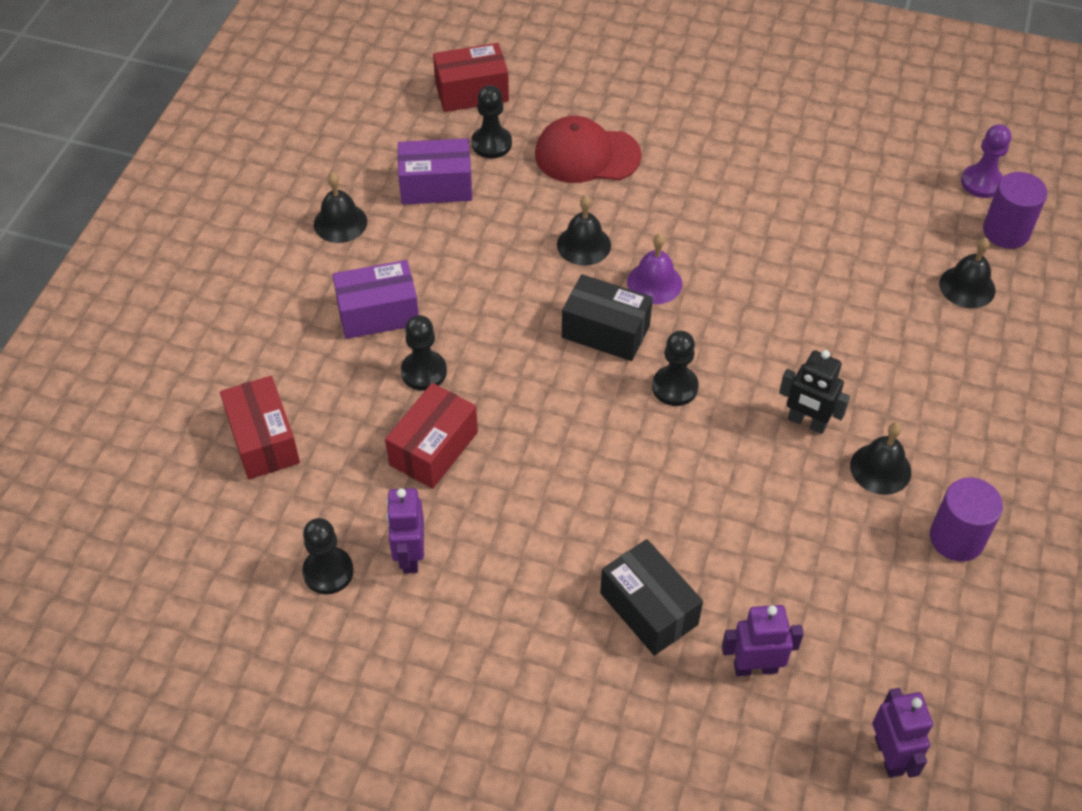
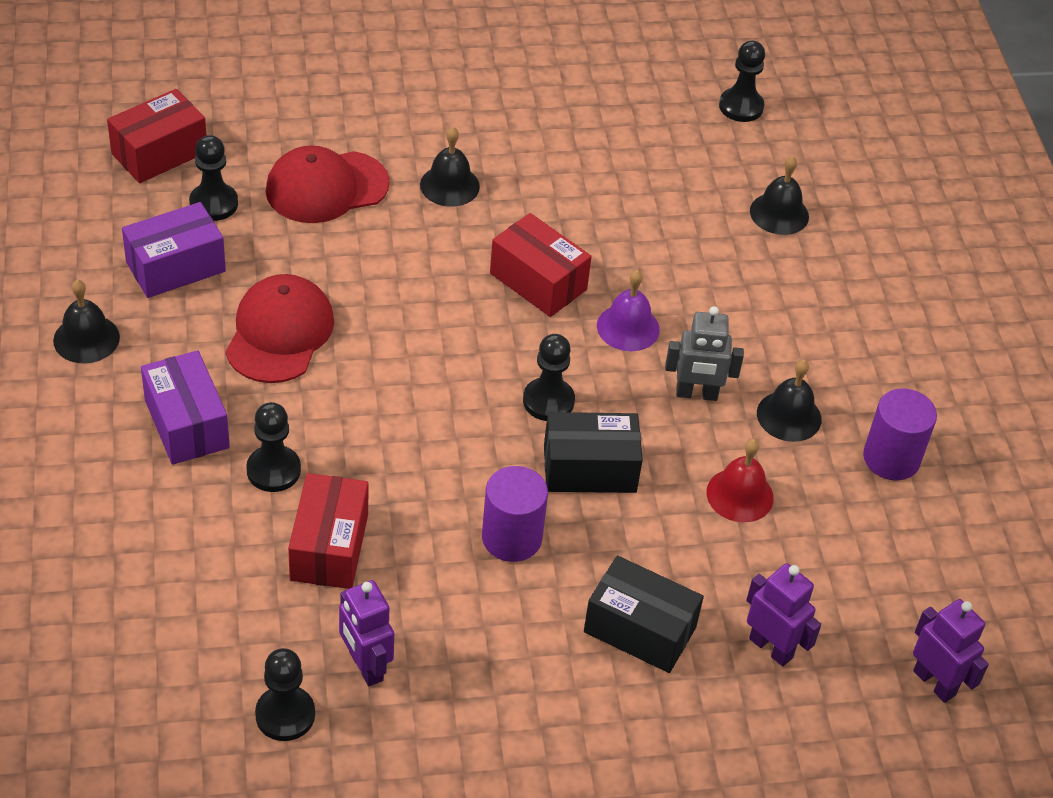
camera: 30 degrees left, 5 degrees down
red box [220,376,300,479] -> red box moved to [490,213,592,317]
purple box [332,260,419,339] -> purple box turned 75 degrees counterclockwise [141,350,230,465]
black bell [557,195,611,266] -> black bell moved to [420,127,480,207]
black box [562,274,653,361] -> black box moved to [544,412,643,493]
purple bell [627,234,682,304] -> purple bell moved to [597,270,660,351]
purple robot [722,605,804,676] -> purple robot turned 75 degrees clockwise [746,563,821,666]
black robot [779,350,850,434] -> grey robot [665,306,744,401]
purple pawn [961,124,1011,198] -> black pawn [719,40,765,122]
purple cylinder [983,172,1047,249] -> purple cylinder moved to [482,466,548,562]
none -> red cap [225,274,334,383]
none -> red bell [707,439,774,522]

